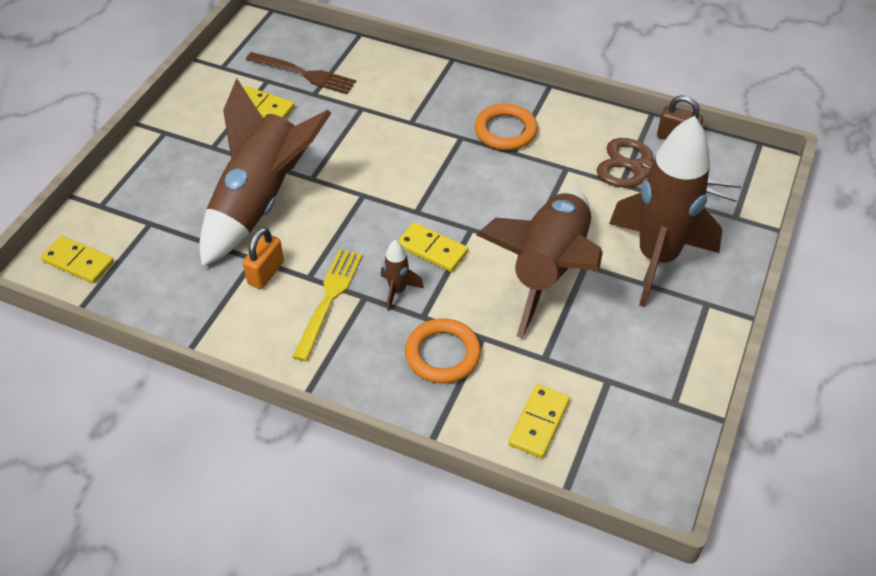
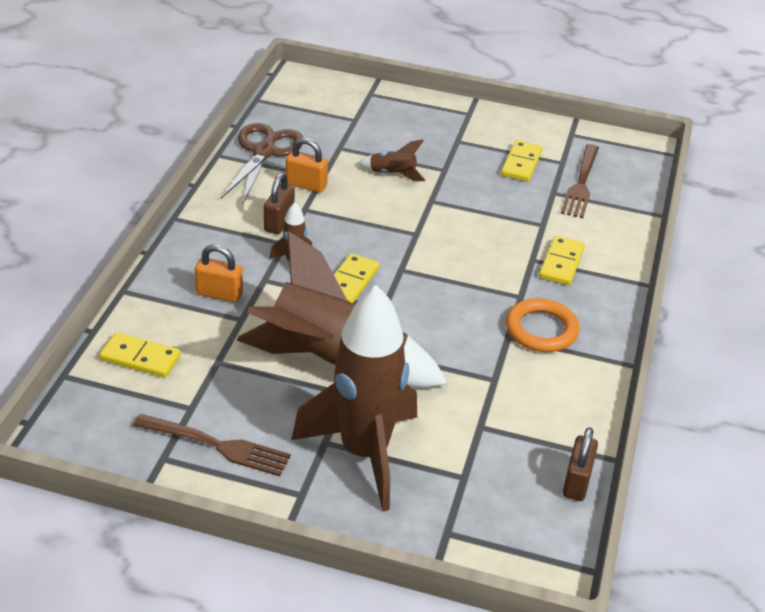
camera: 80 degrees right, 10 degrees down
yellow domino [41,236,114,284] -> yellow domino moved to [539,236,585,285]
brown rocket [200,78,331,267] -> brown rocket [357,139,425,181], size x0.40
yellow fork [293,249,363,361] -> brown padlock [264,173,295,234]
orange ring [405,318,481,383] -> orange padlock [195,244,243,302]
brown scissors [597,138,741,202] -> brown scissors moved to [221,123,303,203]
none -> brown fork [133,414,291,476]

